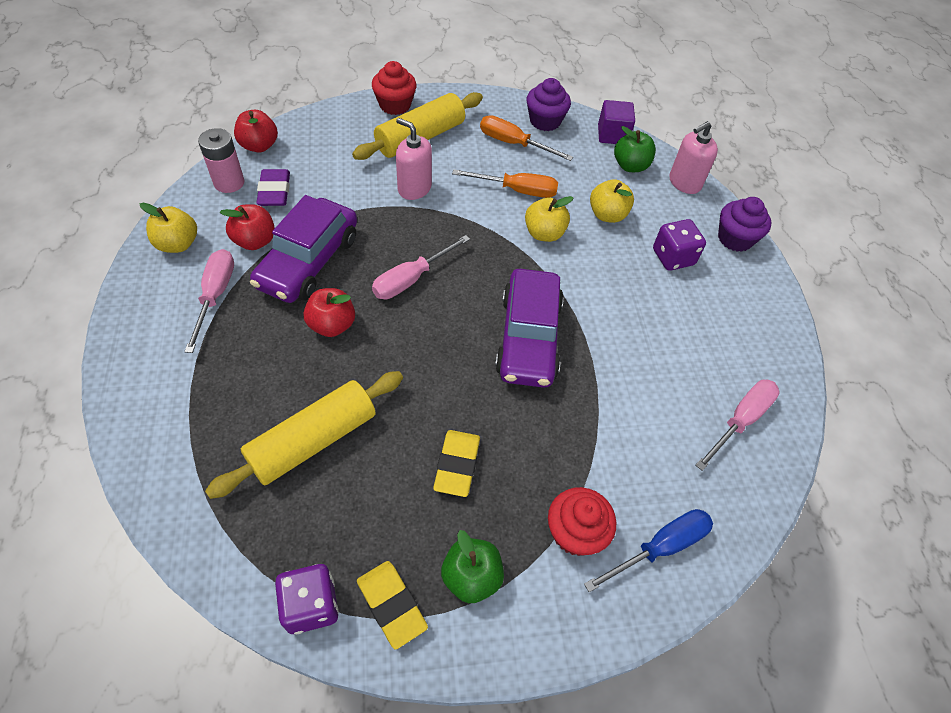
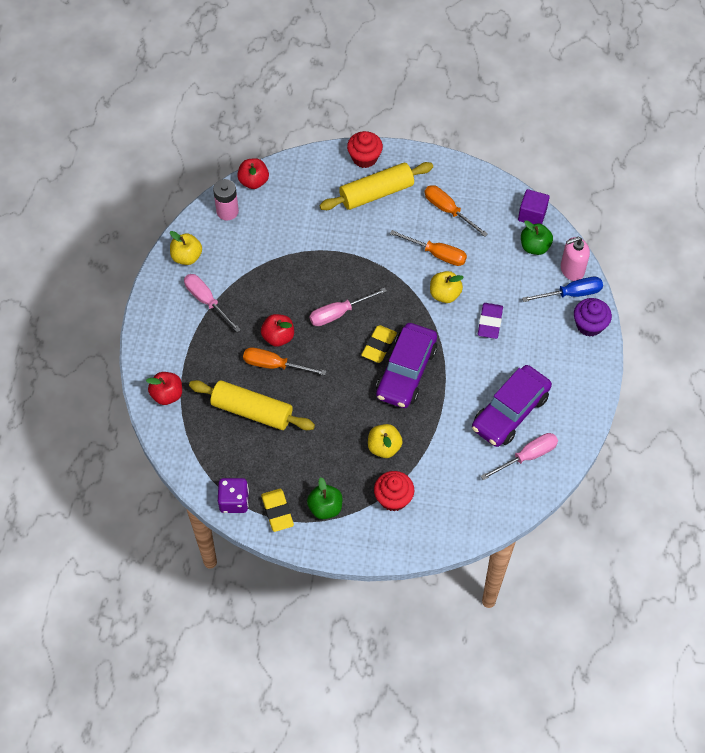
camera: 20 degrees right, 5 degrees up
pink screwdriver [184,249,234,353] -> pink screwdriver turned 60 degrees counterclockwise [184,274,241,332]
yellow rolling pin [205,371,403,499] -> yellow rolling pin turned 45 degrees clockwise [189,380,315,430]
red apple [220,204,275,250] -> red apple moved to [146,372,182,405]
purple car [250,195,357,303] -> purple car moved to [472,365,552,447]
purple eraser [256,169,290,206] -> purple eraser moved to [478,303,503,339]
pink soap dispenser [396,118,432,200] -> none
yellow eraser [433,430,480,497] -> yellow eraser moved to [361,325,397,363]
purple cupcake [527,78,571,131] -> none
blue screwdriver [584,509,713,592] -> blue screwdriver moved to [522,277,603,302]
yellow apple [590,179,634,223] -> yellow apple moved to [368,424,403,458]
purple dice [653,219,706,271] -> none
none -> orange screwdriver [243,347,326,375]

